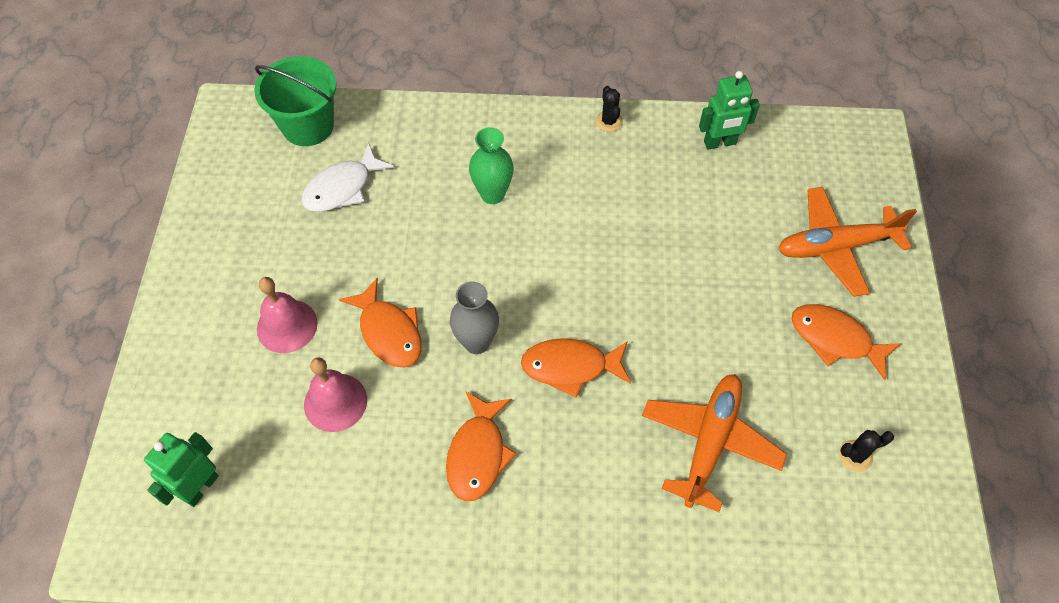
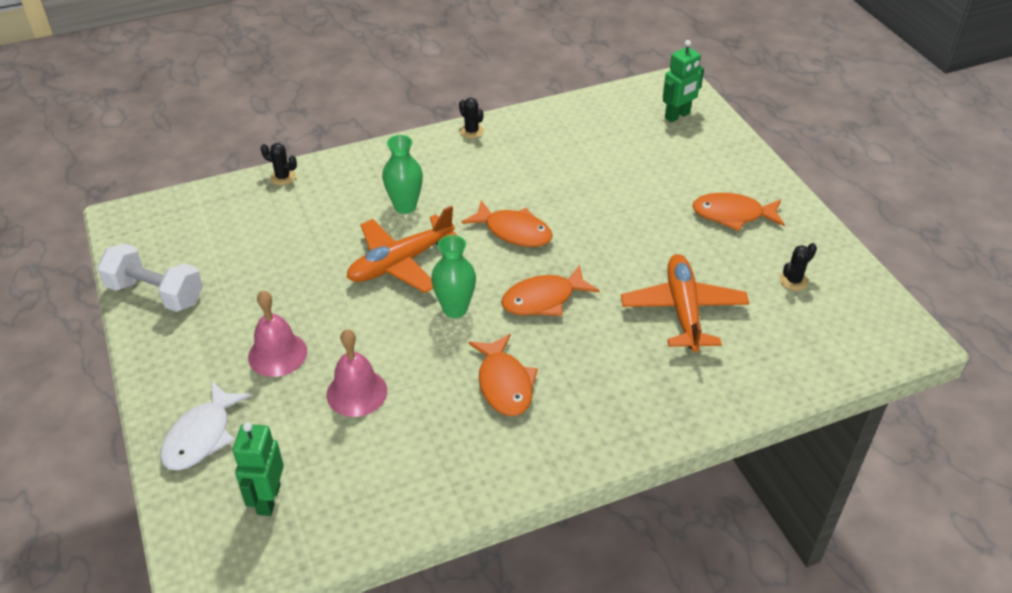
camera: 25 degrees left, 15 degrees down
green bucket [254,56,336,146] -> none
white fish [301,143,395,212] -> white fish moved to [160,382,251,471]
orange fish [339,278,422,367] -> orange fish moved to [461,200,553,247]
grey vase [450,282,499,354] -> green vase [431,235,476,318]
green robot [699,71,760,150] -> green robot moved to [663,40,704,122]
orange plane [778,187,917,297] -> orange plane moved to [347,206,458,293]
none -> white dumbbell [97,243,203,312]
none -> black cactus [261,143,297,185]

